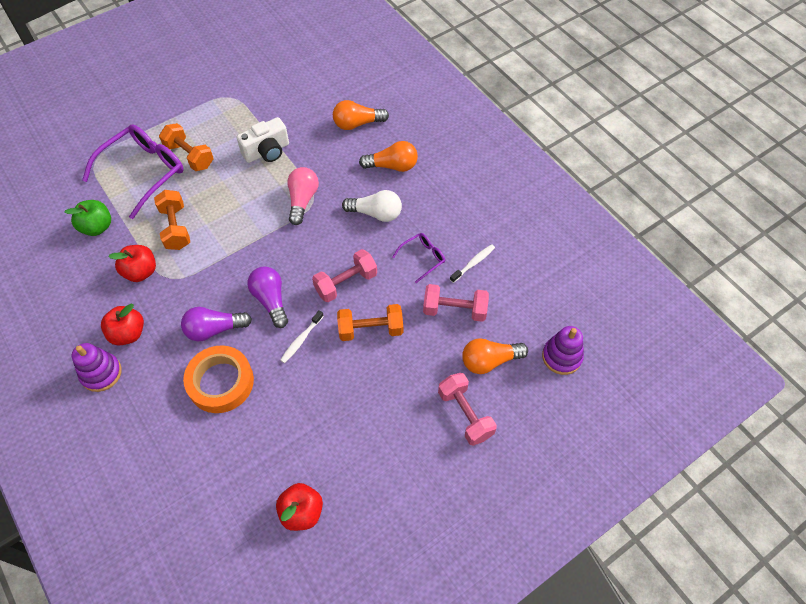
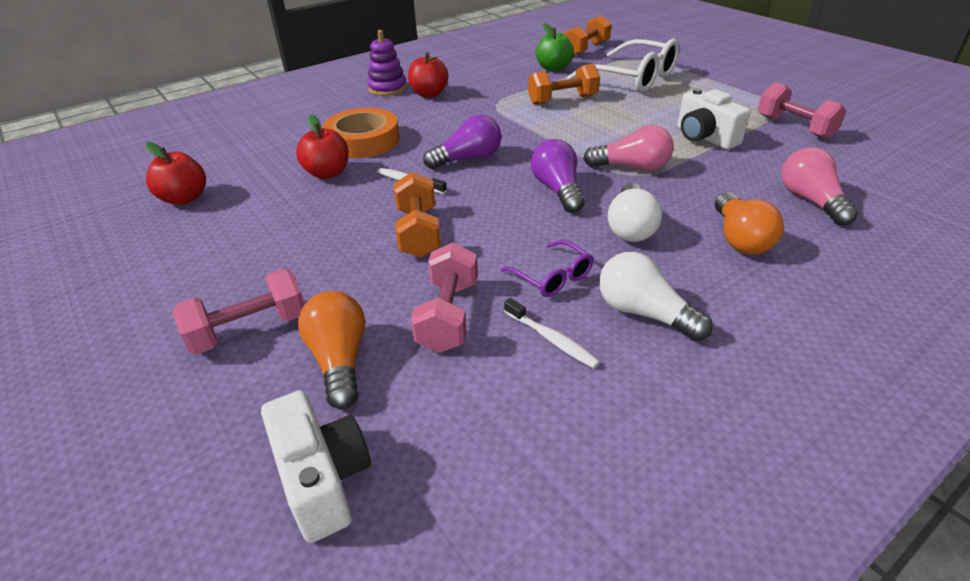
camera: 90 degrees right, 20 degrees down
purple glasses [82,124,184,219] -> white glasses [567,39,680,92]
red apple [108,245,156,282] -> red apple moved to [296,114,348,179]
orange dumbbell [159,123,214,171] -> orange dumbbell moved to [563,15,612,56]
purple light bulb [181,307,252,341] -> purple light bulb moved to [531,139,584,213]
pink dumbbell [312,249,377,302] -> pink dumbbell moved to [757,82,846,139]
orange light bulb [333,100,389,130] -> pink light bulb [781,147,858,226]
purple stacking toy [542,326,584,375] -> white camera [261,390,371,543]
none -> white light bulb [599,252,713,341]

